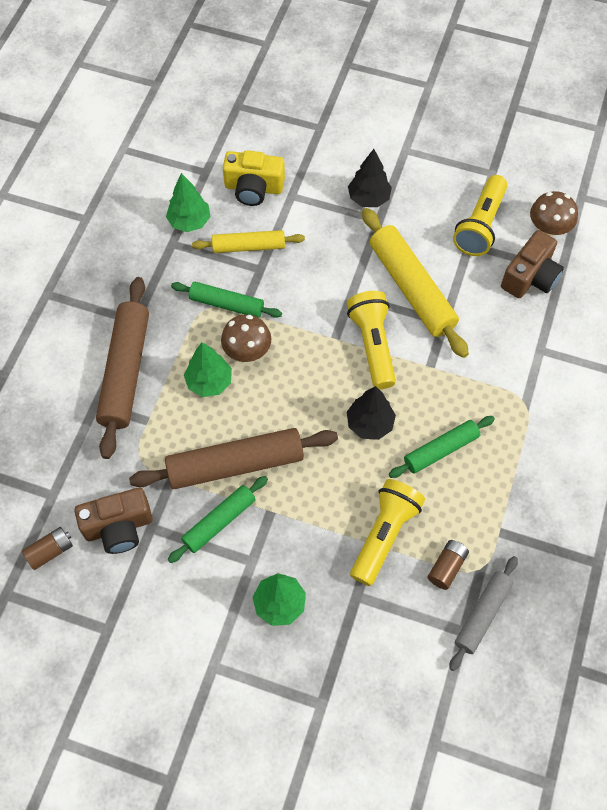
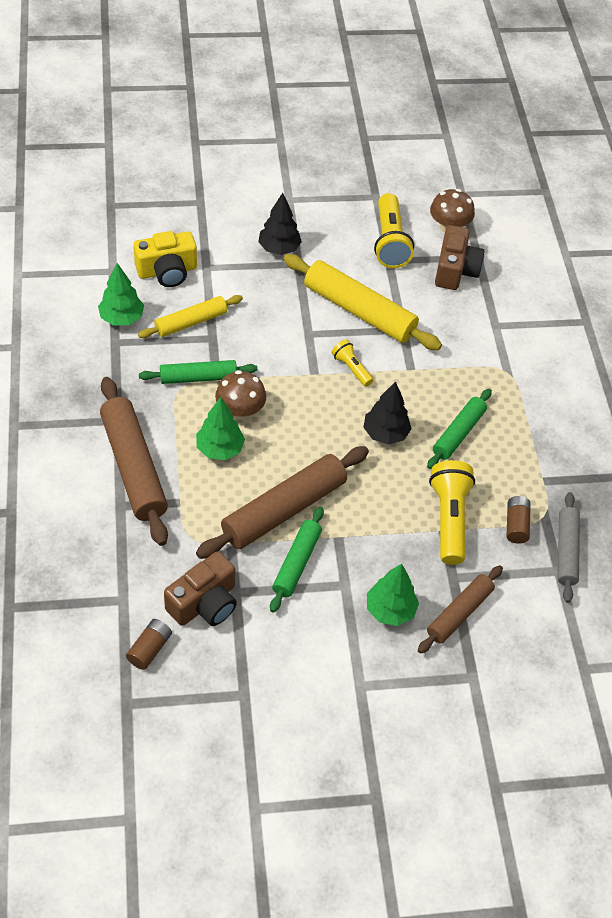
camera: 30 degrees left, 10 degrees down
yellow flashlight [347,291,396,389] -> yellow flashlight [331,340,373,387], size x0.54
none -> brown rolling pin [418,565,503,654]

